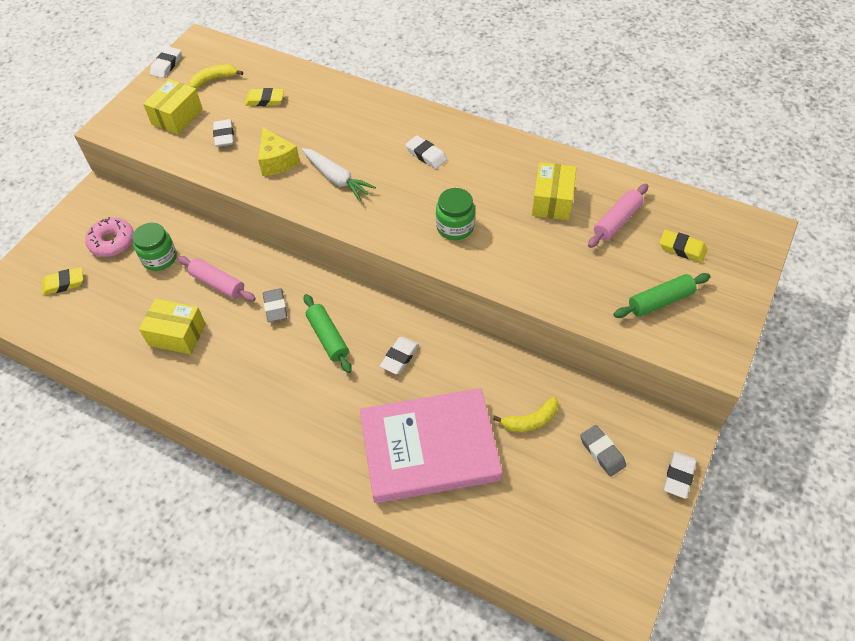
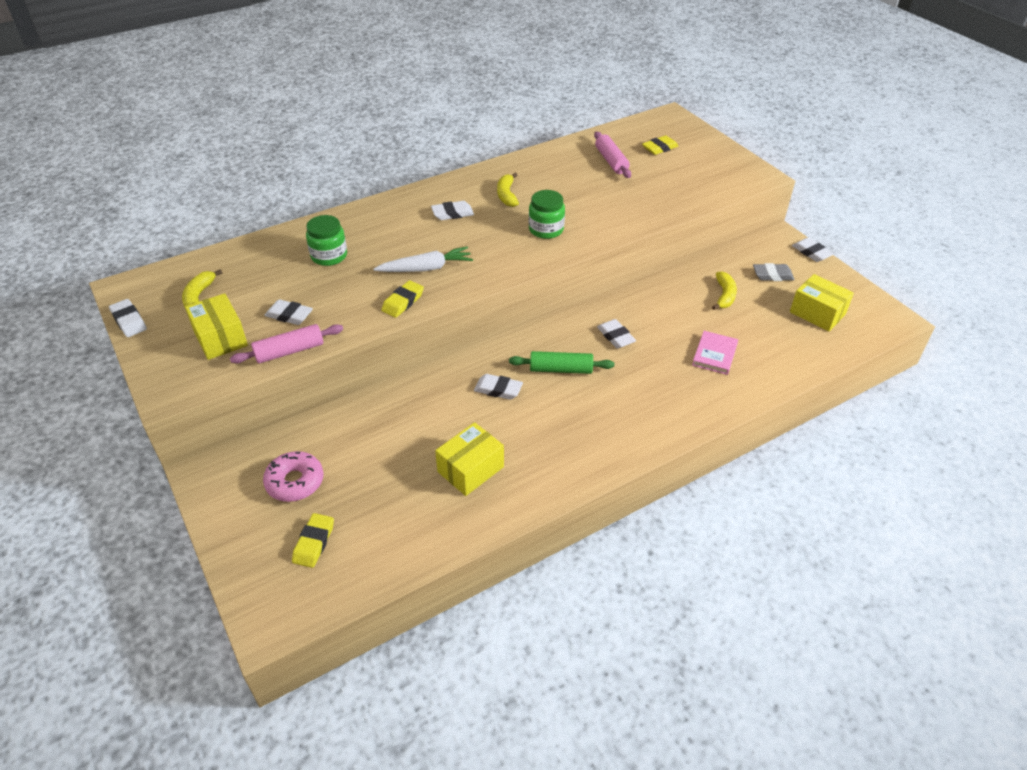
camera: 60 degrees left, 10 degrees down
green jar [132,223,177,271] -> green jar moved to [306,215,347,266]
pink rolling pin [177,256,256,302] -> pink rolling pin moved to [230,324,343,364]
yellow eraser [245,88,284,106] -> yellow eraser moved to [381,280,424,318]
yellow cheese [258,127,300,176] -> none
grey eraser [263,288,287,322] -> white eraser [474,374,523,400]
pink book [360,388,502,503] -> pink book [692,331,738,375], size x0.42
yellow box [532,162,577,220] -> yellow box moved to [790,274,854,332]
green rolling pin [614,273,711,318] -> none
none -> yellow banana [497,173,519,207]

